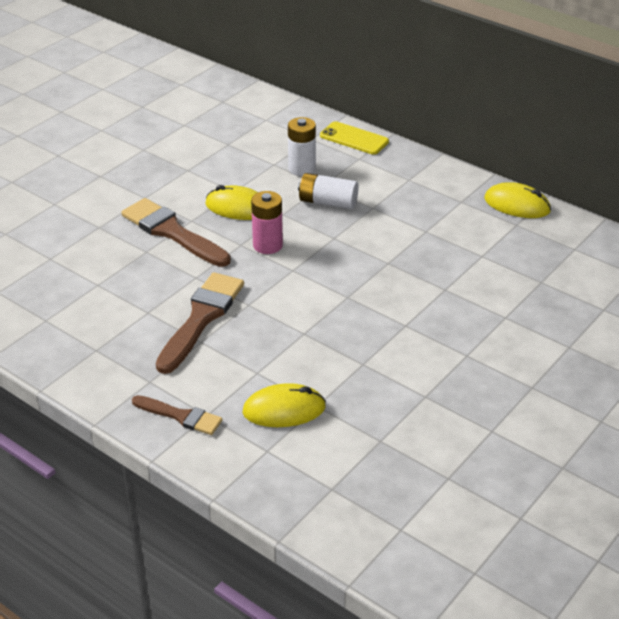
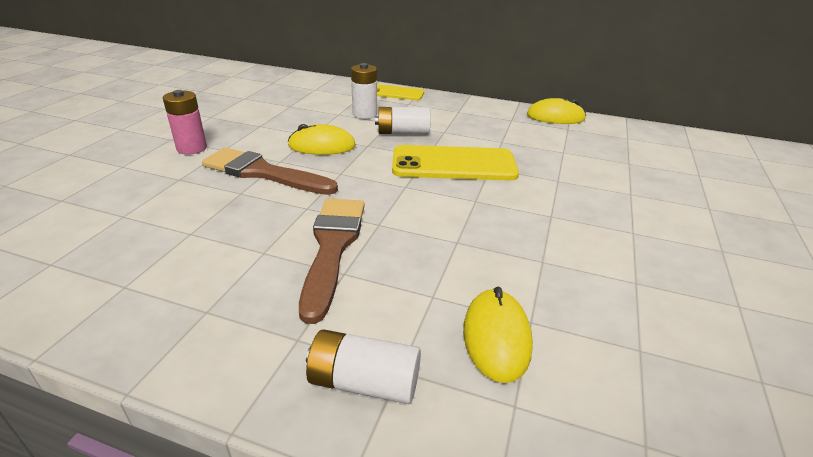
camera: 20 degrees left, 5 degrees down
brown brush [132,395,223,435] -> white battery [306,330,421,404]
yellow mouse [242,383,326,427] -> yellow mouse turned 60 degrees counterclockwise [463,287,533,383]
pink battery [251,191,283,254] -> pink battery moved to [163,90,207,155]
none -> yellow phone [392,145,519,180]

